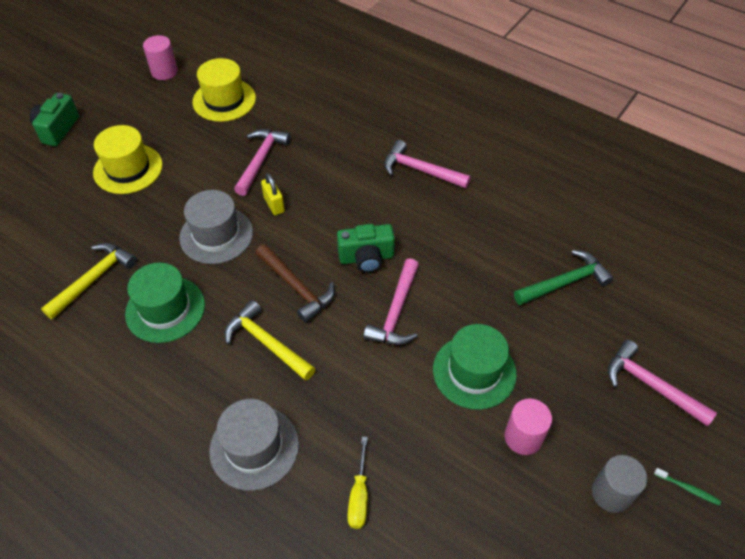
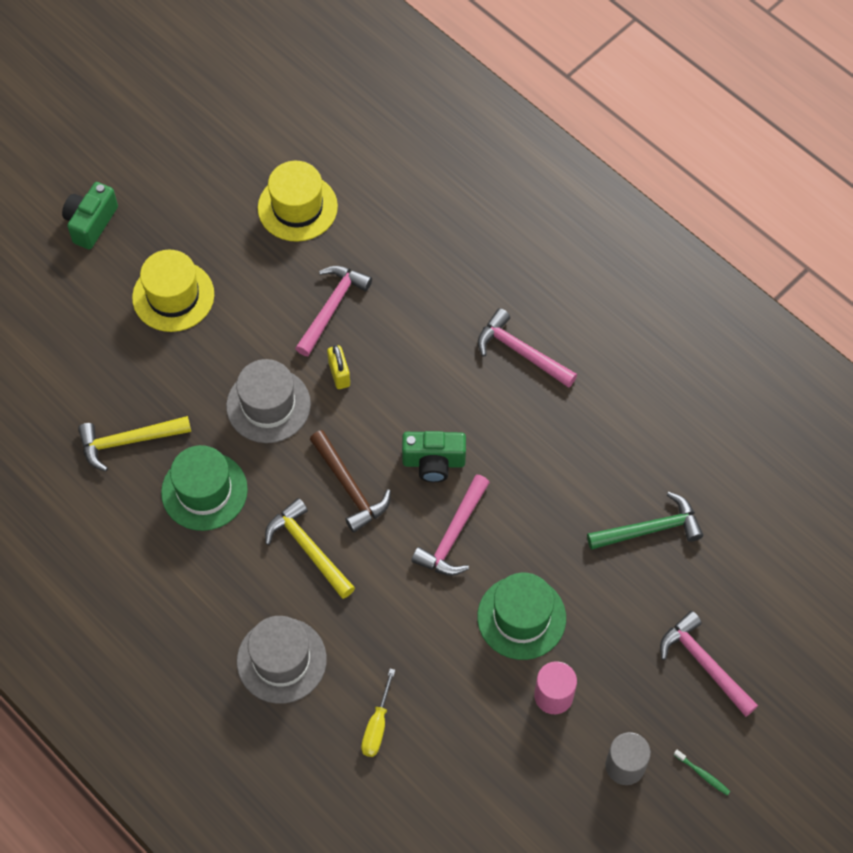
camera: 10 degrees right, 10 degrees up
yellow hammer [41,243,137,320] -> yellow hammer turned 150 degrees counterclockwise [78,416,191,472]
pink cylinder [143,35,178,80] -> none

